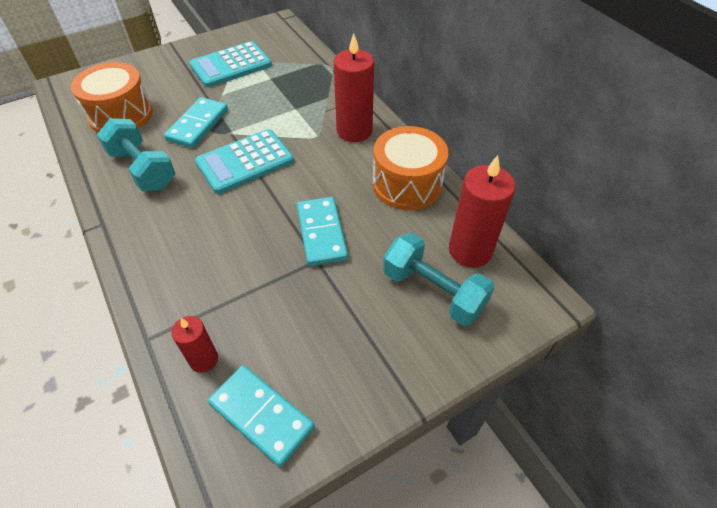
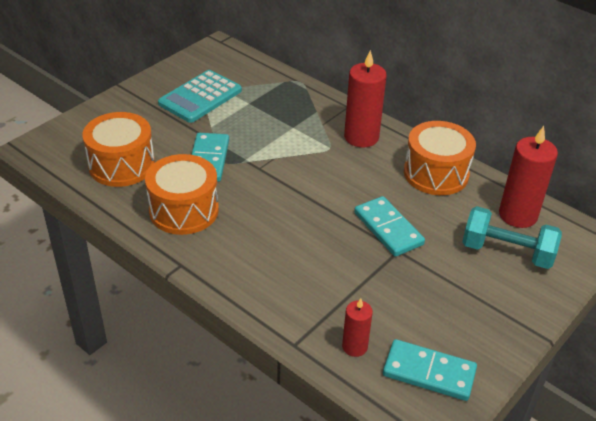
camera: 20 degrees left, 10 degrees down
turquoise dumbbell [97,118,176,191] -> orange drum [145,154,219,235]
turquoise calculator [195,129,294,194] -> none

